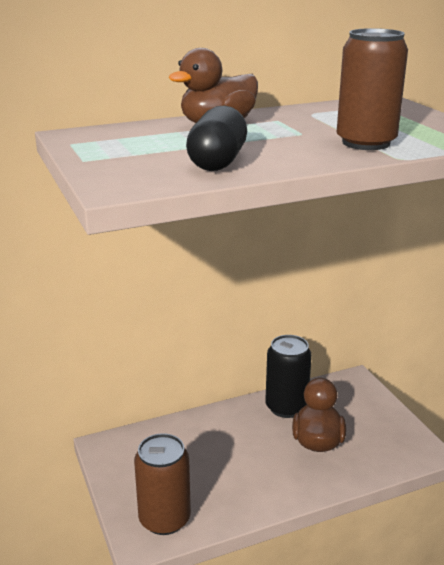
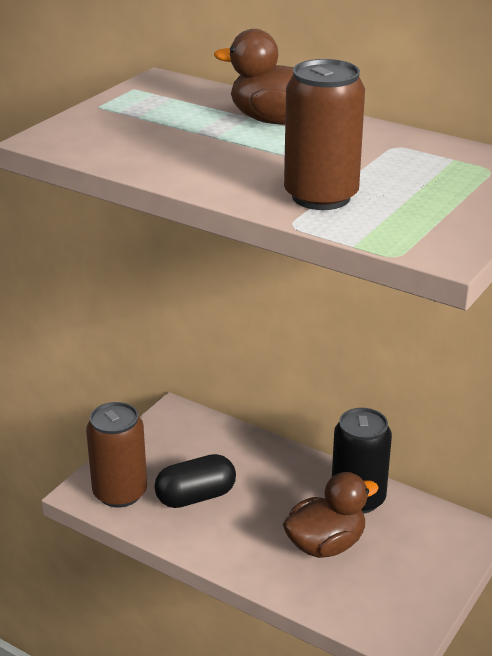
camera: 55 degrees right, 5 degrees up
black capsule [186,105,247,171] -> black capsule moved to [154,454,236,508]

